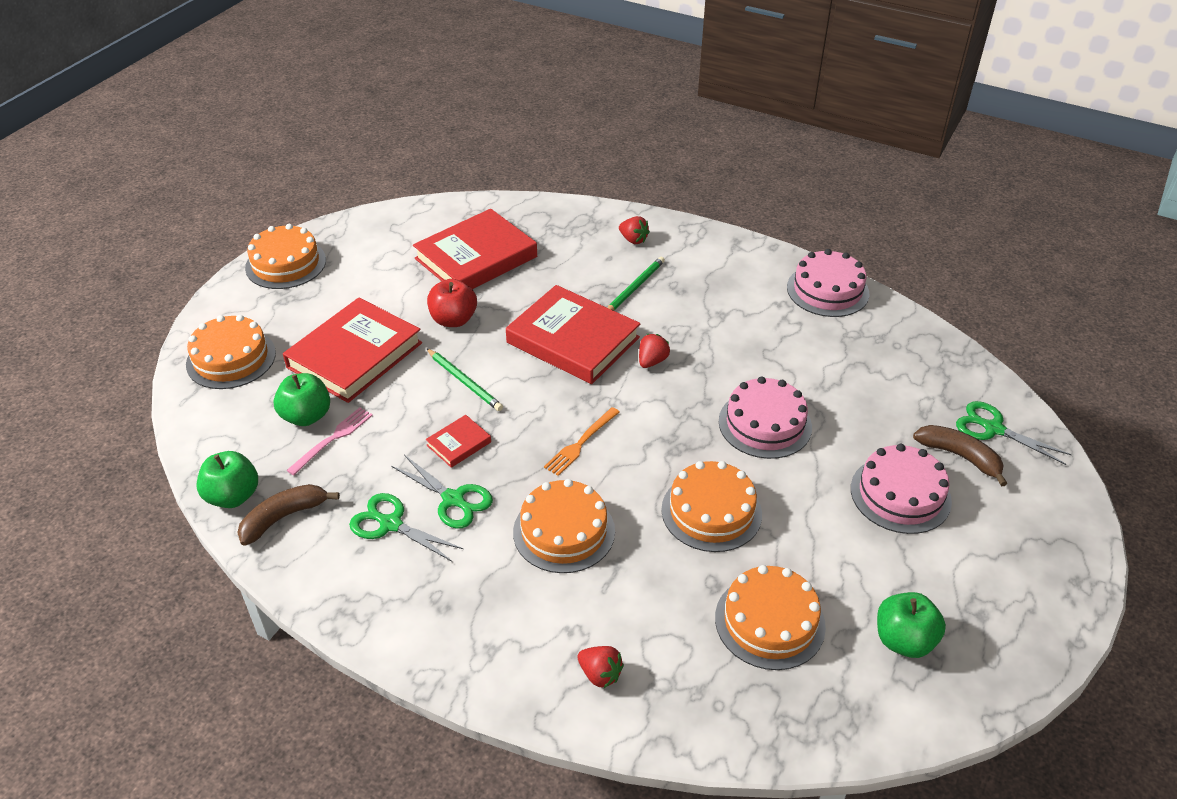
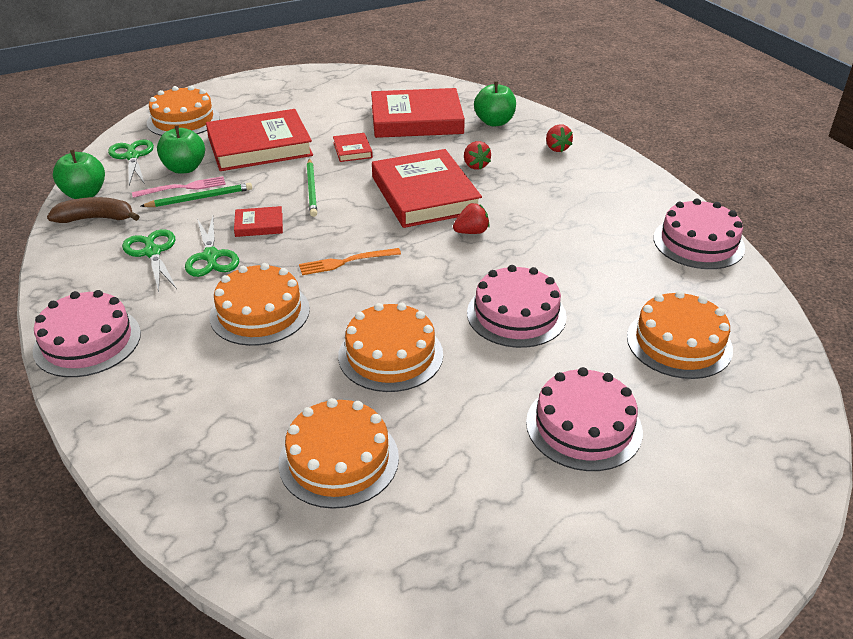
camera: 35 degrees right, 5 degrees down
orange cake [245,224,326,289] -> orange cake moved to [627,291,733,379]
red apple [427,279,477,327] -> red book [333,133,373,162]
red strawberry [577,646,624,688] -> red strawberry moved to [464,141,491,170]
green pencil [607,257,665,311] -> green pencil moved to [140,183,252,207]
green apple [877,592,946,658] -> green apple moved to [474,82,516,126]
brown banana [913,425,1007,487] -> none
green scissors [956,401,1072,465] -> green scissors moved to [108,139,154,185]
none -> pink cake [33,290,141,377]

